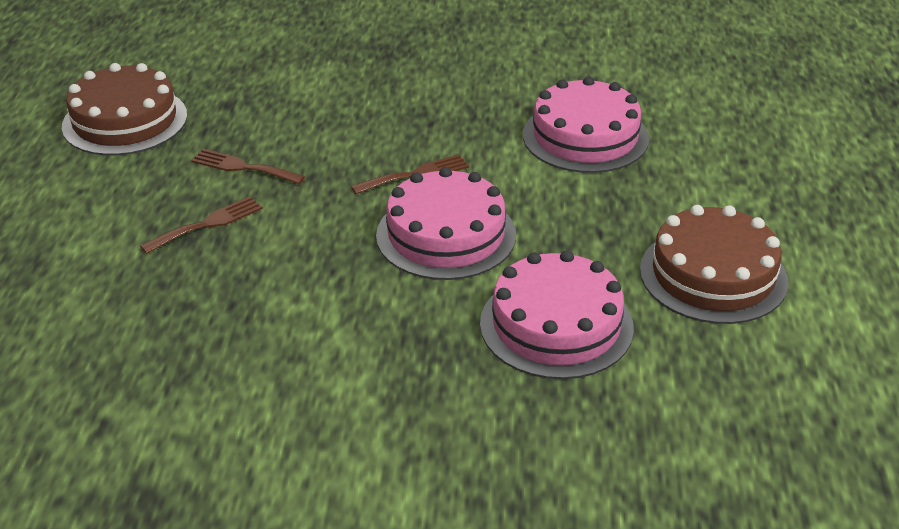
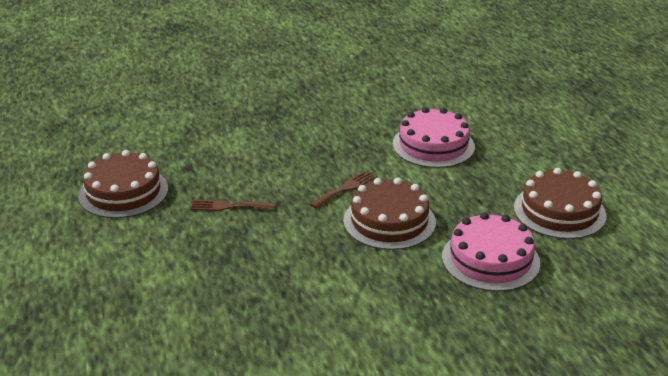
camera: 20 degrees left, 5 degrees down
brown fork [140,196,263,254] -> none
pink cake [376,167,516,280] -> brown cake [343,178,436,250]

